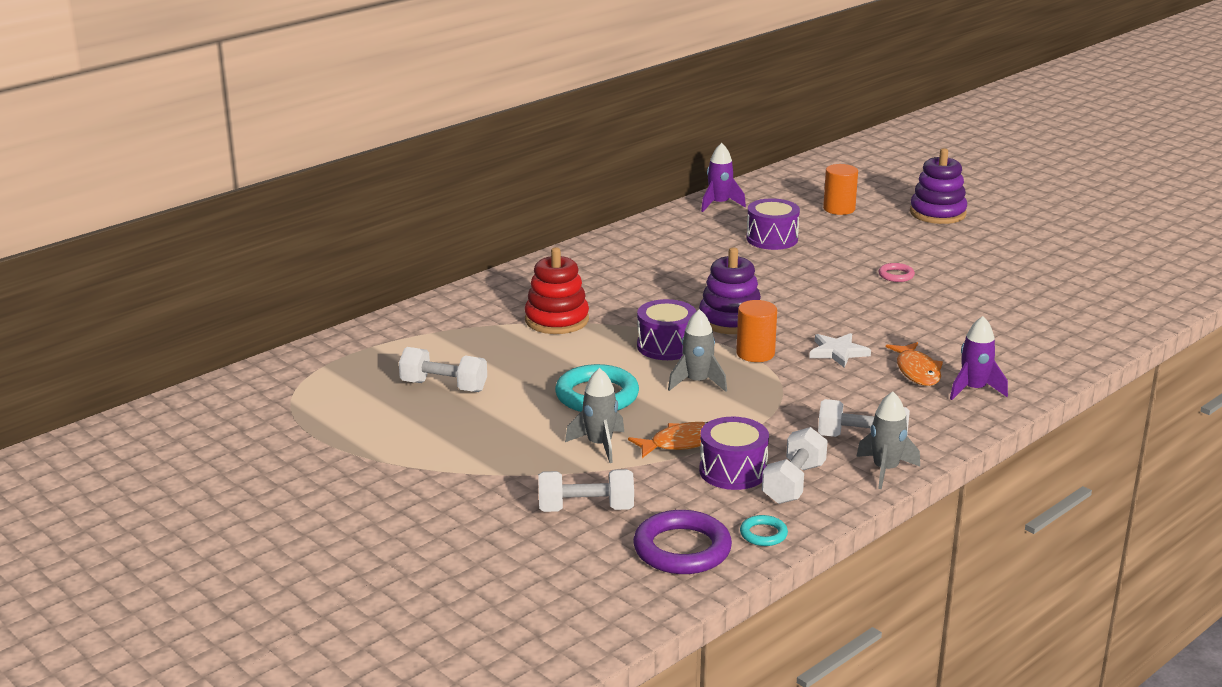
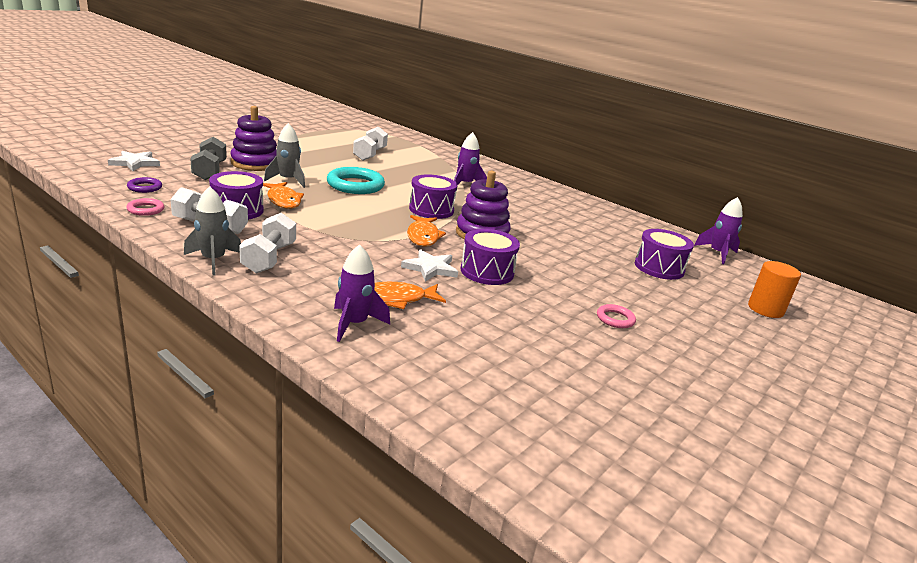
camera: 80 degrees right, 0 degrees up
red stacking toy [525,247,589,334] -> purple rocket [454,132,487,185]
white dumbbell [538,469,634,512] -> grey dumbbell [190,137,227,180]
purple ring [633,510,732,574] -> purple ring [127,177,162,193], size x0.49
grey rocket [668,309,727,392] -> none
orange cylinder [736,300,777,362] -> orange fish [407,215,446,246]
turquoise ring [740,515,788,546] -> pink ring [126,198,164,216]
purple stacking toy [910,148,967,224] -> purple stacking toy moved to [230,106,277,171]
none -> white star [108,151,160,171]
none -> purple drum [460,229,520,285]

